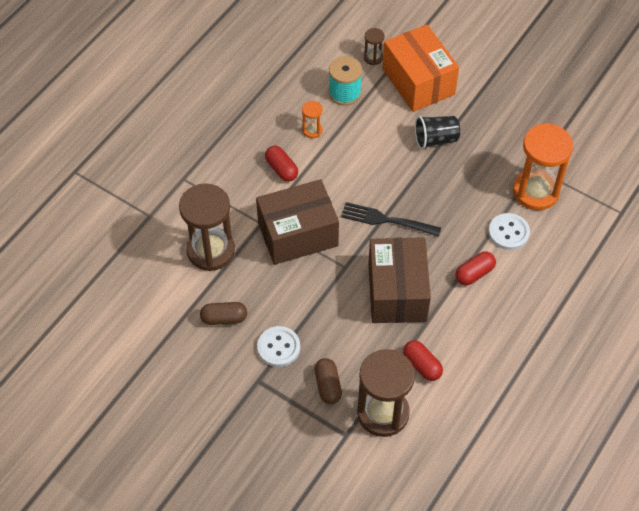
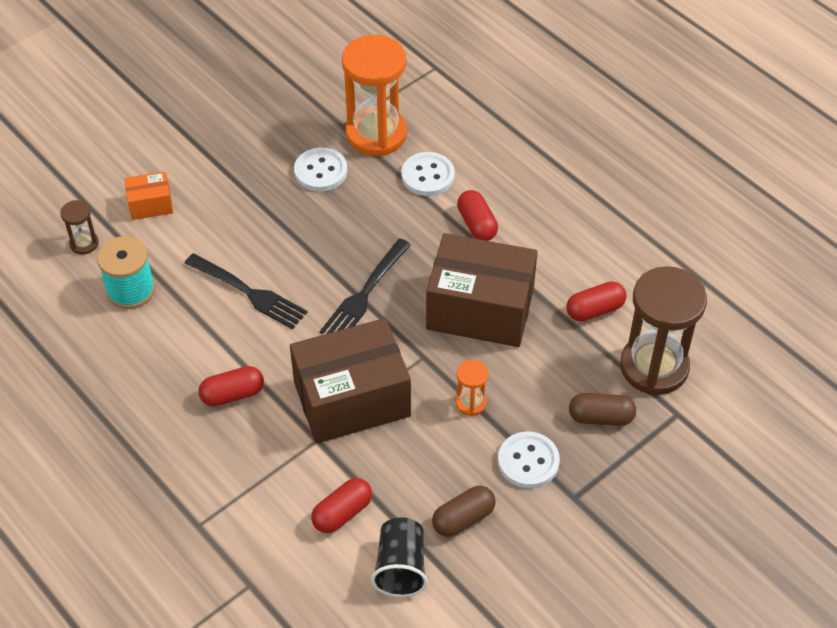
camera: 75 degrees left, 5 degrees down
brown hourglass [179,183,235,271] -> red capsule [311,478,372,533]
brown capsule [200,302,247,325] -> brown capsule turned 45 degrees clockwise [432,486,496,537]
brown box [256,179,339,265] -> brown box turned 75 degrees clockwise [290,318,411,444]
orange hourglass [302,101,323,138] -> orange hourglass moved to [456,360,489,416]
orange box [382,24,459,112] -> orange box [125,171,173,220], size x0.46
black cup [415,116,460,149] -> black cup moved to [371,517,428,597]
none -> black fork [185,253,308,329]
none -> white button [294,147,347,191]

